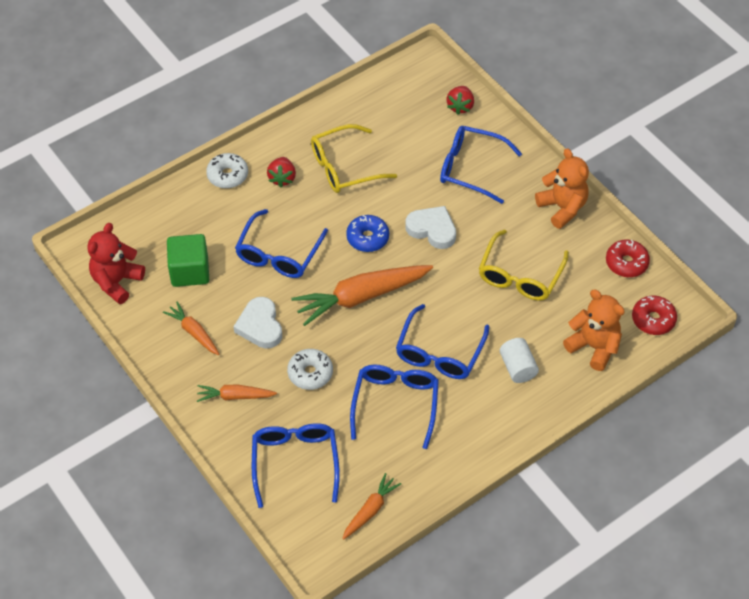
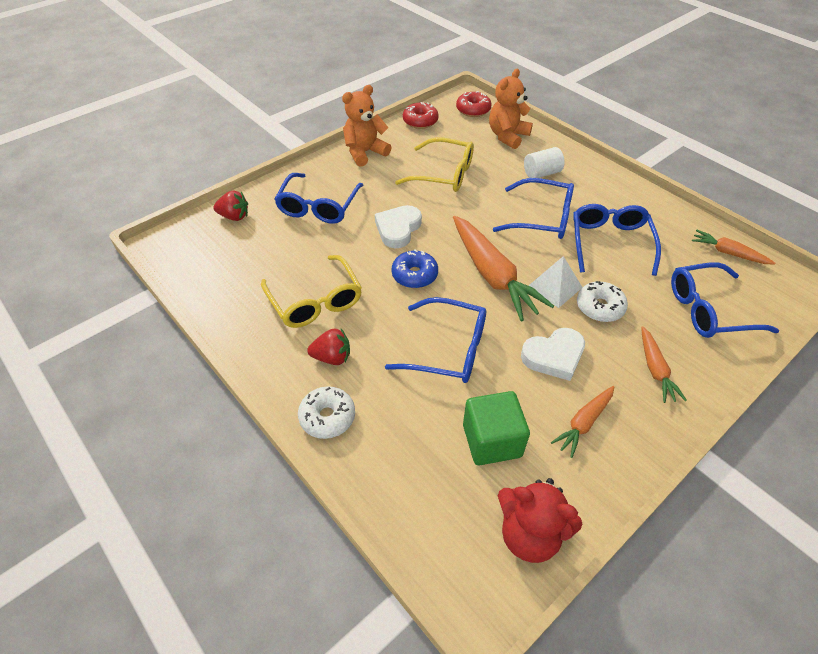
camera: 95 degrees left, 5 degrees down
blue glasses [350,365,439,449] -> blue glasses turned 90 degrees clockwise [573,204,661,276]
none -> white pyramid [528,256,583,308]

